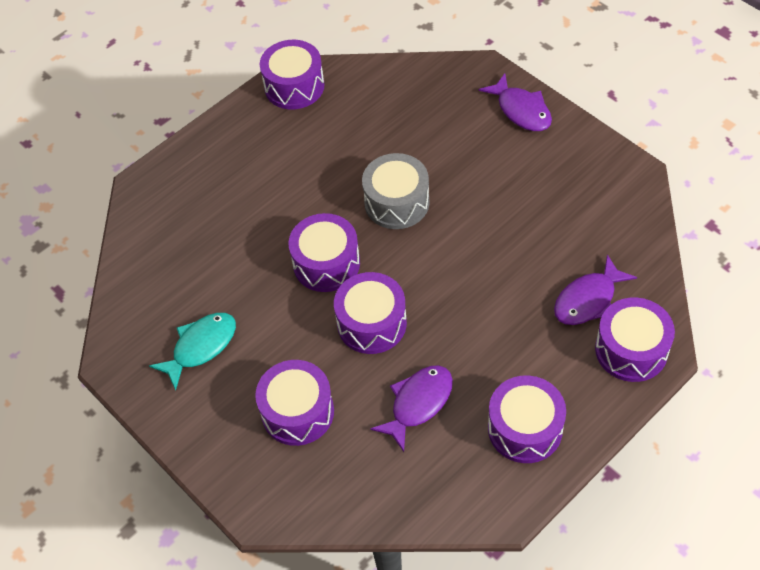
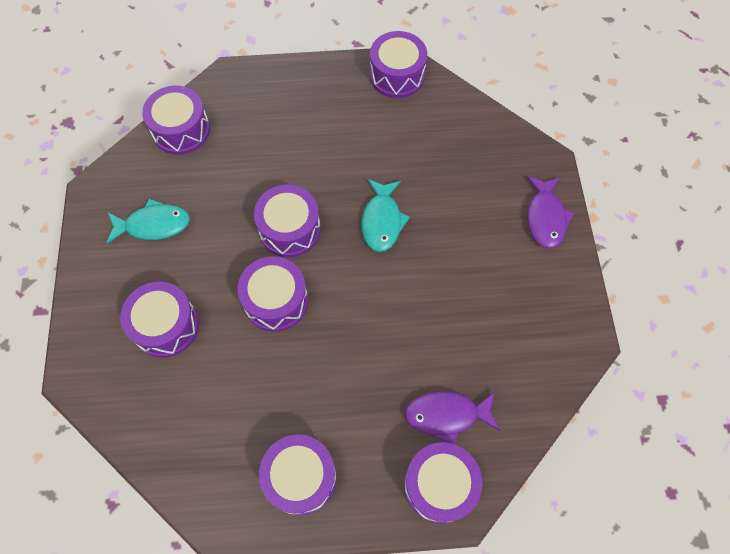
camera: 35 degrees right, 10 degrees up
grey drum [362,153,430,229] -> turquoise fish [362,179,410,252]
purple fish [370,365,453,452] -> none
none -> purple drum [142,85,210,155]

